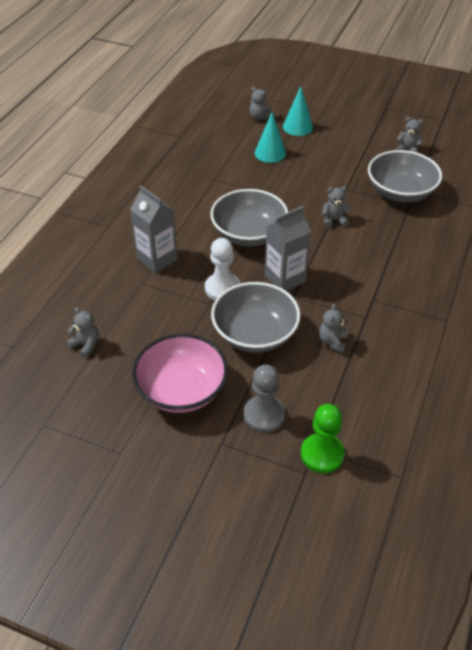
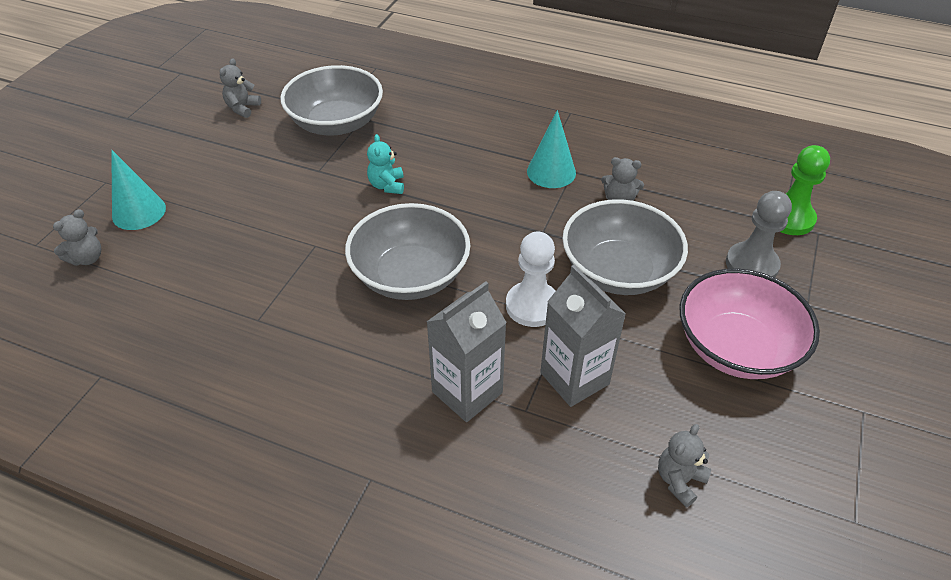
camera: 90 degrees left, 0 degrees up
turquoise cone [255,112,286,163] -> turquoise cone moved to [527,110,576,188]
grey carton [265,206,311,291] -> grey carton moved to [540,265,626,407]
grey teddy bear [322,186,351,228] -> turquoise teddy bear [367,134,404,194]

